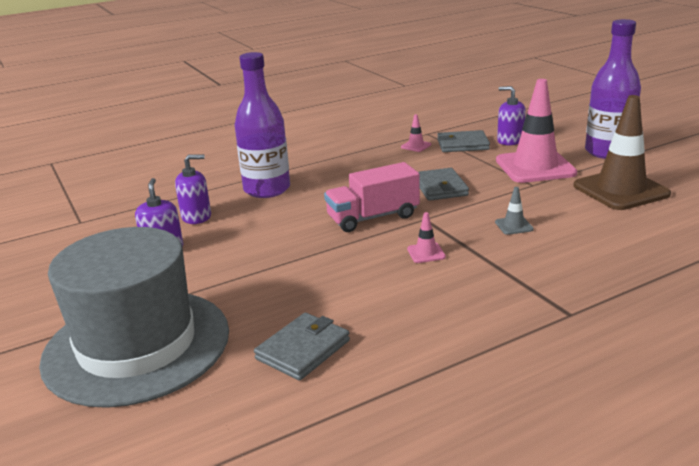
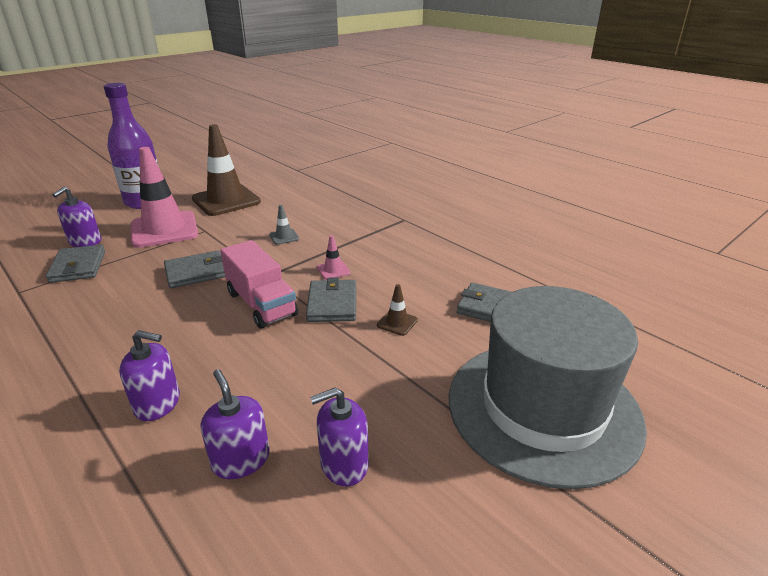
camera: 105 degrees left, 5 degrees up
purple bottle [235,52,290,198] -> purple soap dispenser [119,330,180,421]
pink traffic cone [401,114,431,152] -> none
none -> grey wallet [306,277,356,322]
none -> brown traffic cone [377,284,418,336]

